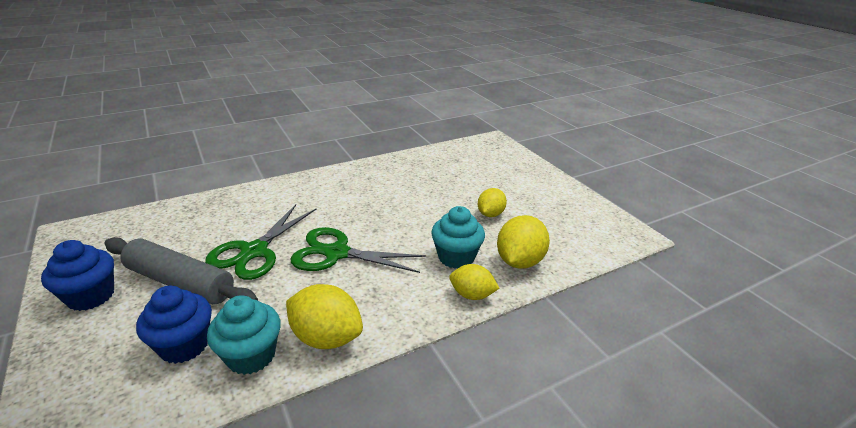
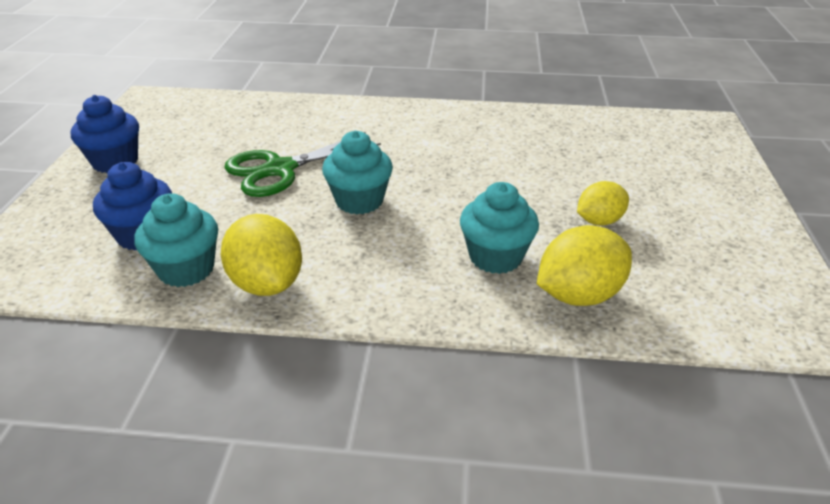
camera: 35 degrees right, 5 degrees up
grey rolling pin [104,237,258,304] -> none
green scissors [291,227,426,273] -> turquoise cupcake [322,131,393,215]
yellow lemon [449,264,499,300] -> none

